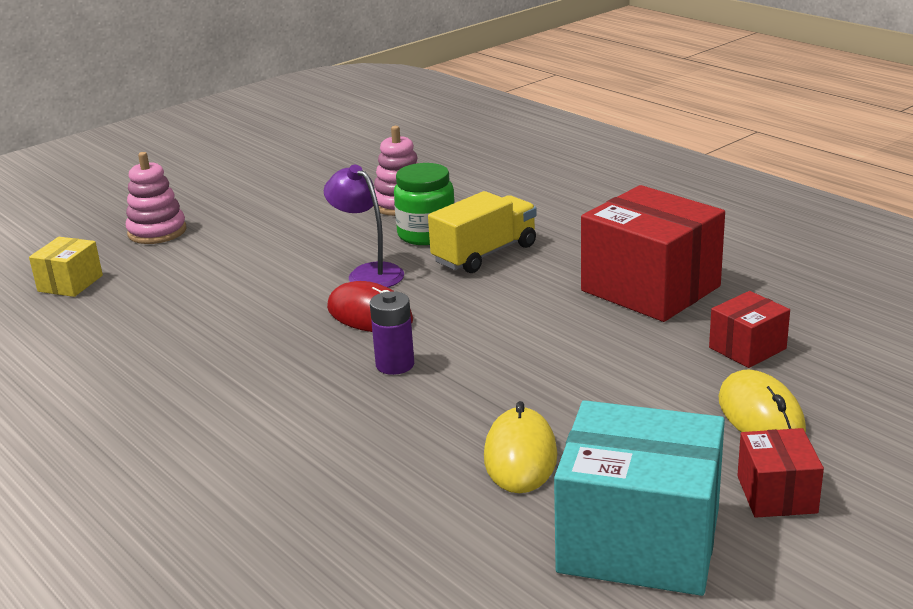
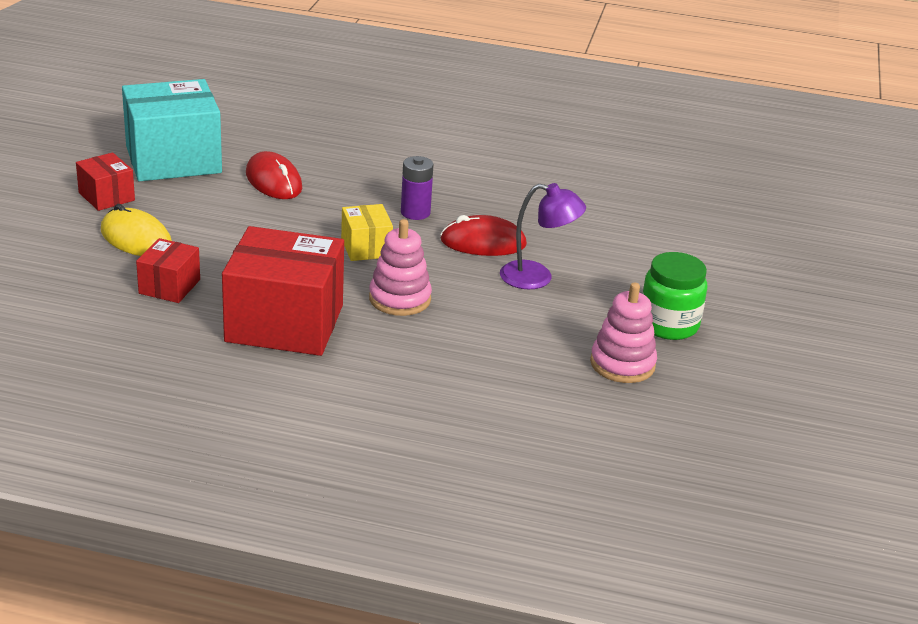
camera: 140 degrees right, 5 degrees up
yellow box [29,237,103,297] -> yellow box moved to [341,204,393,261]
pink stacking toy [126,152,186,244] -> pink stacking toy moved to [369,219,432,316]
green jar [394,163,455,245] -> green jar moved to [642,252,707,340]
yellow truck [428,191,537,273] -> none
yellow mouse [484,401,557,493] -> red mouse [246,151,302,199]

